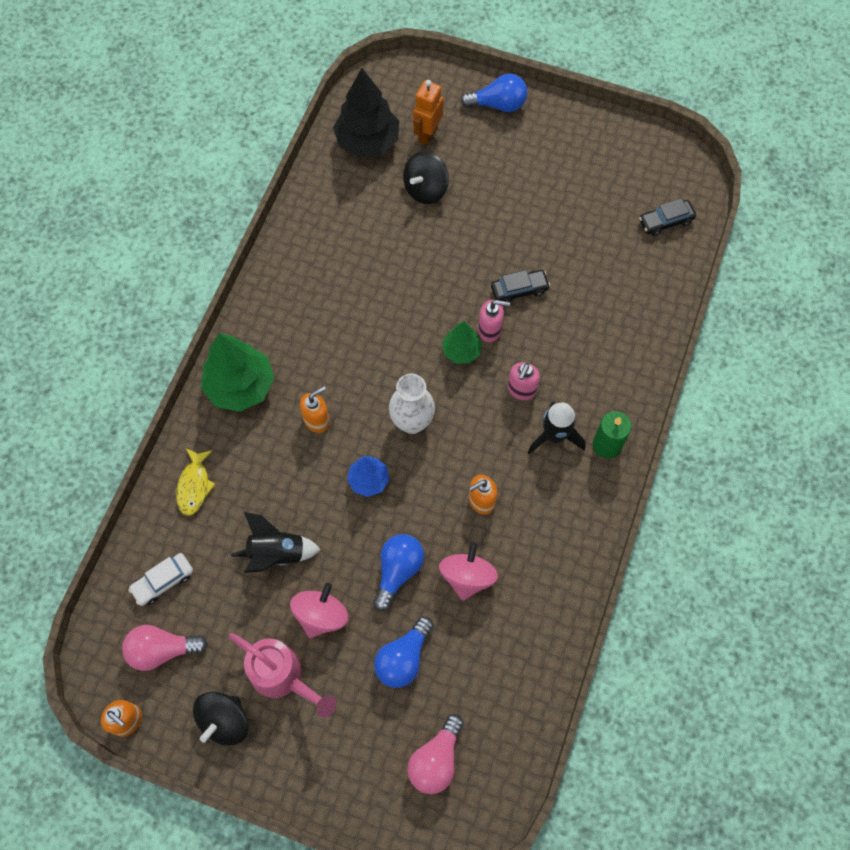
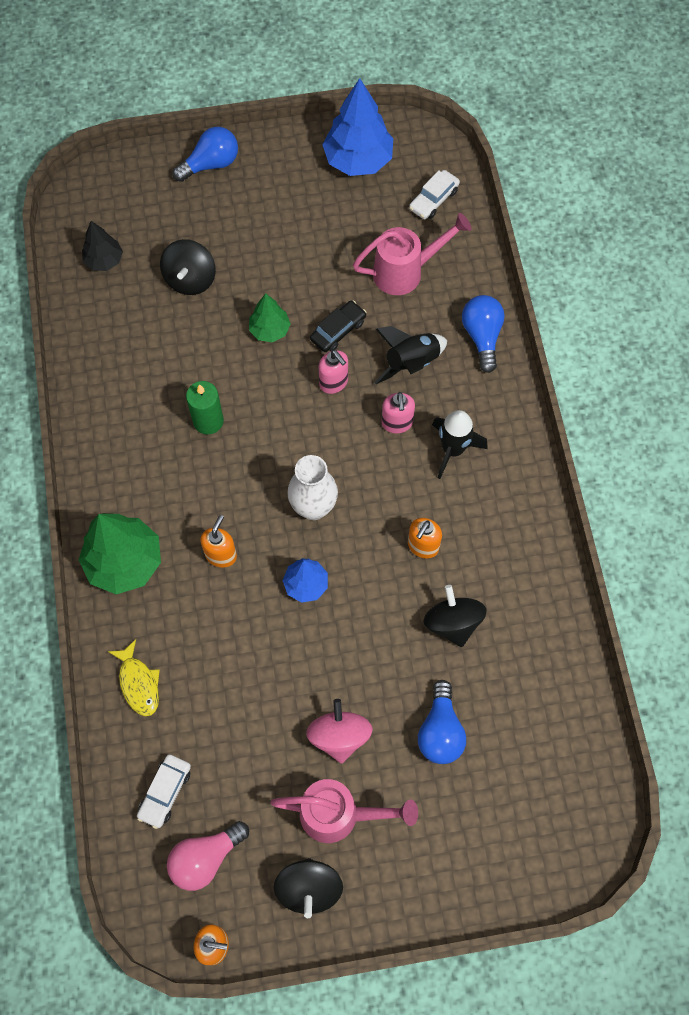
camera: 30 degrees left, 0 degrees up
black rocket [231,512,321,573] -> black rocket moved to [375,326,447,384]
black tree [333,68,399,157] -> black tree [82,221,123,271], size x0.56
blue light bulb [373,534,424,611] -> blue light bulb moved to [462,295,505,373]
pink light bulb [408,714,464,794] -> none
orange robot [413,80,443,145] -> none
pink spinning top [439,542,498,601] -> black spinning top [423,585,487,647]
green tree [442,321,482,363] -> green tree moved to [249,293,291,343]
pink soap dispenser [478,300,510,342] -> pink soap dispenser turned 75 degrees clockwise [319,350,348,394]
green candle [593,411,632,459] -> green candle moved to [186,381,224,435]
black car [639,198,696,236] -> white car [409,170,460,219]
none -> blue tree [322,78,393,176]
none -> pink watering can [353,213,472,295]

